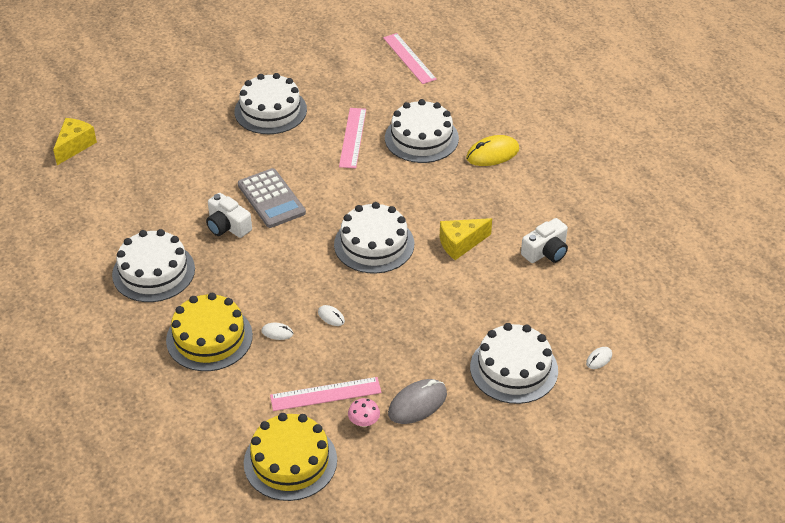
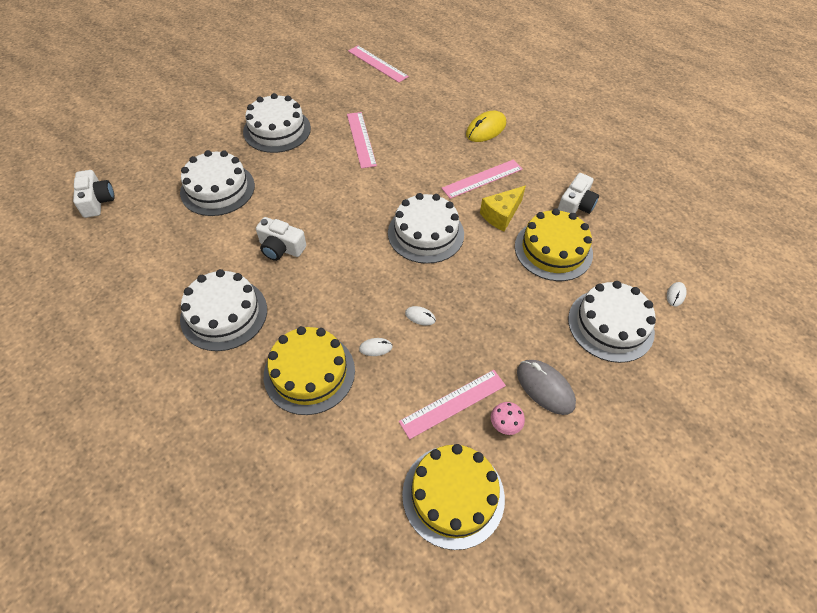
camera: 20 degrees left, 10 degrees up
yellow cheese [53,118,97,165] -> white camera [73,170,114,218]
grey calculator [238,168,306,228] -> none
white cake [385,99,459,163] -> white cake moved to [180,150,255,216]
grey mouse [388,379,447,424] -> grey mouse turned 75 degrees counterclockwise [517,360,576,415]
none -> pink ruler [442,159,523,199]
none -> yellow cake [515,208,593,281]

